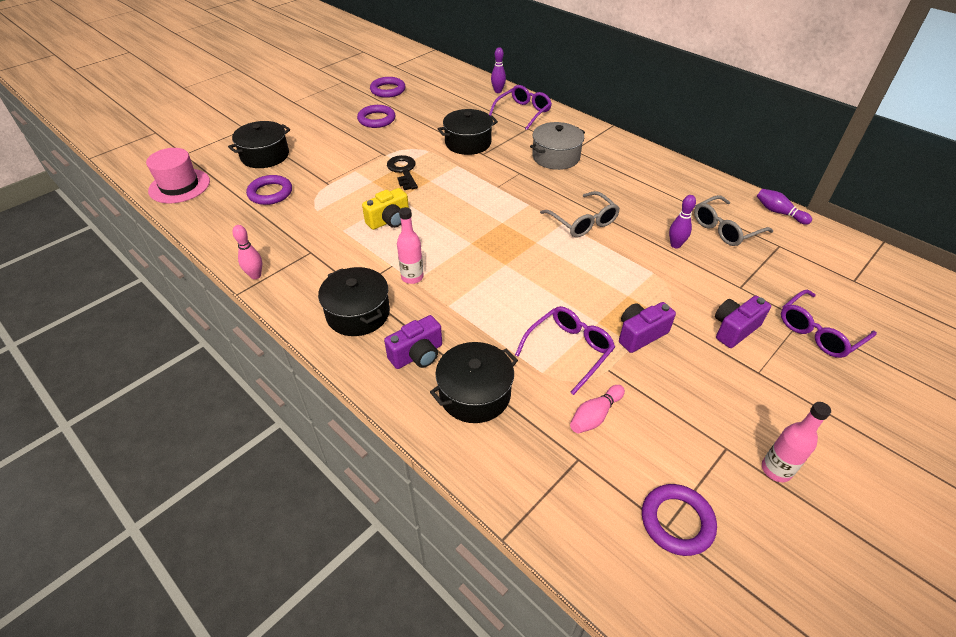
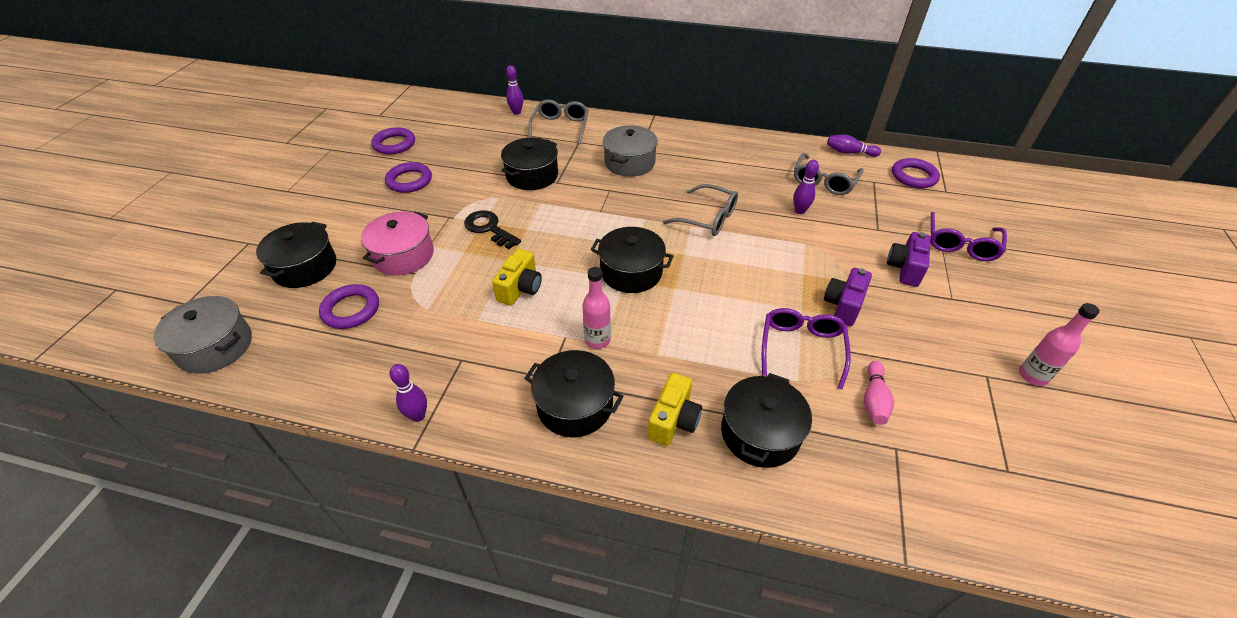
camera: 30 degrees left, 0 degrees up
pink hat [146,148,210,203] -> grey pot [154,296,252,374]
pink bowling pin [232,225,262,279] -> purple bowling pin [390,364,427,422]
purple camera [384,315,442,369] -> yellow camera [648,373,702,446]
purple glasses [489,85,552,130] -> grey glasses [528,99,589,144]
purple ring [642,484,717,556] -> purple ring moved to [892,158,940,188]
none -> pink pot [361,211,434,276]
none -> black pot [591,227,673,293]

